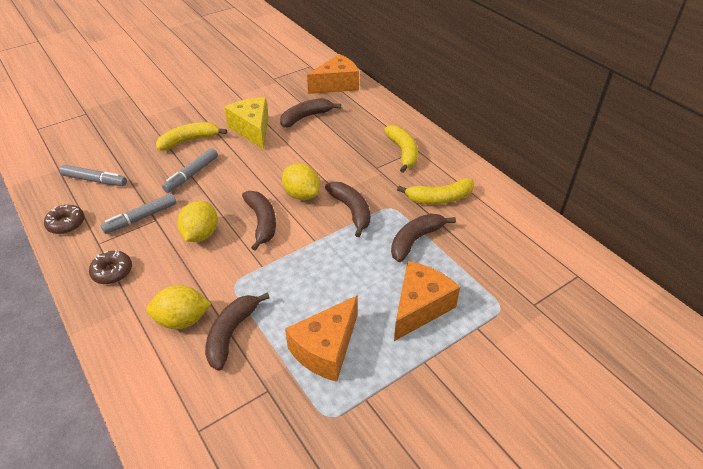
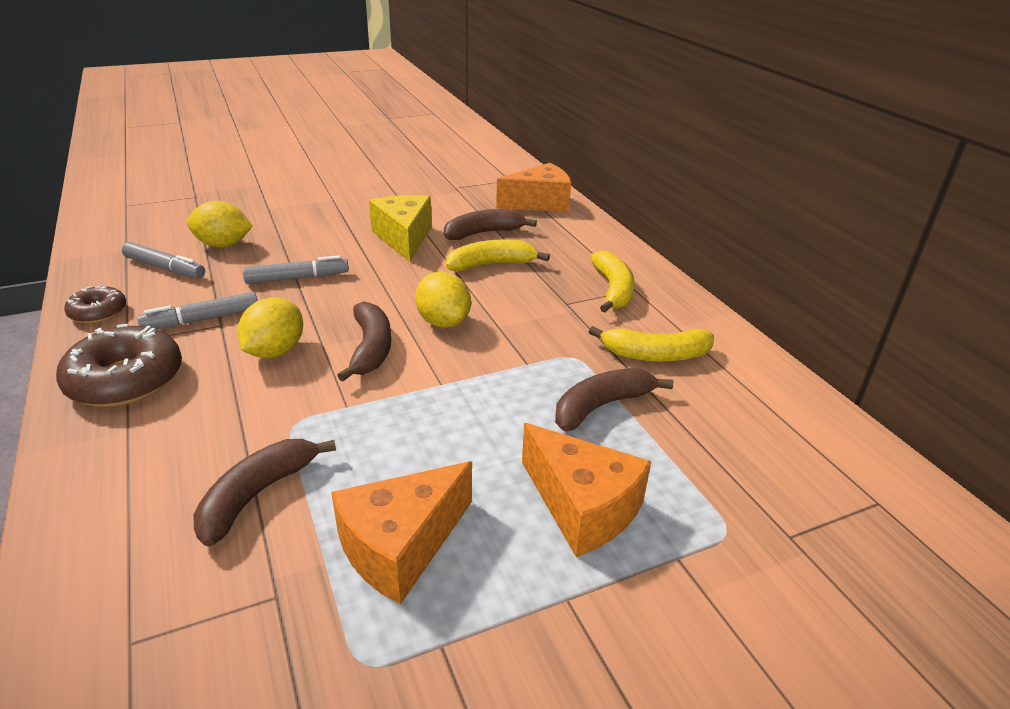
camera: 10 degrees right, 10 degrees down
brown donut [89,251,132,284] -> brown donut [56,324,182,407], size x1.78
yellow lemon [146,285,211,329] -> yellow lemon moved to [186,201,253,247]
yellow banana [156,122,227,151] -> yellow banana moved to [446,239,550,271]
grey marker [162,148,218,193] -> grey marker turned 150 degrees counterclockwise [243,255,349,284]
brown banana [325,182,370,237] -> none
orange cheese [394,261,460,341] -> orange cheese turned 90 degrees clockwise [522,423,651,557]

